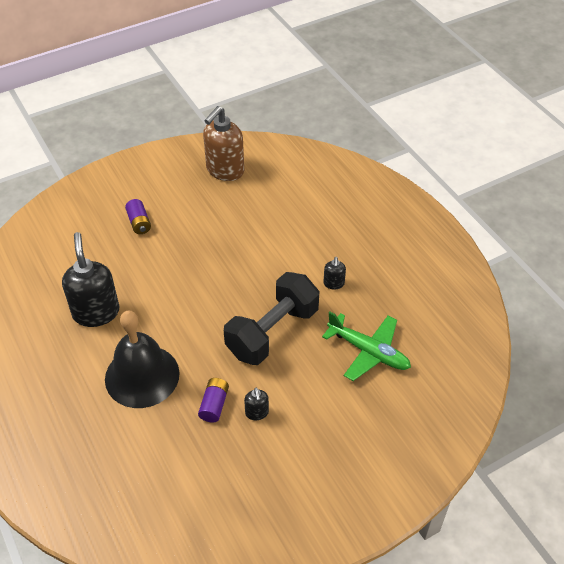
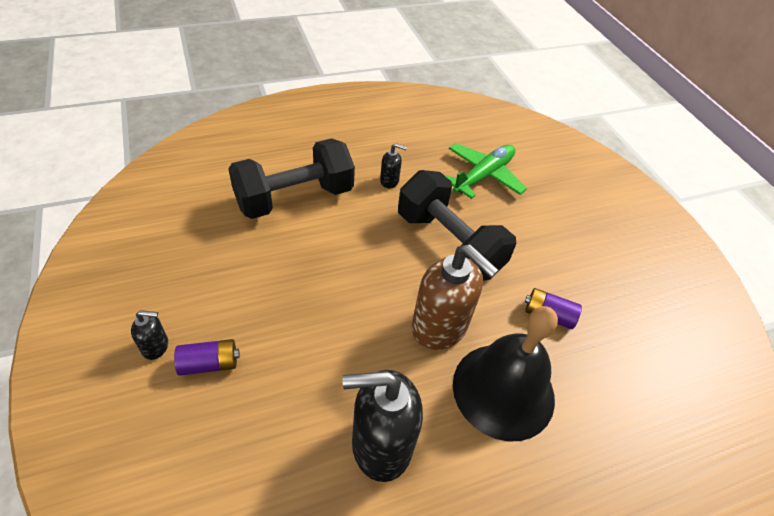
camera: 85 degrees left, 0 degrees up
brown soap dispenser [203,106,244,181] -> brown soap dispenser moved to [412,244,499,350]
black soap dispenser [244,388,269,420] -> black soap dispenser moved to [131,310,168,360]
none -> black dumbbell [228,138,355,219]

